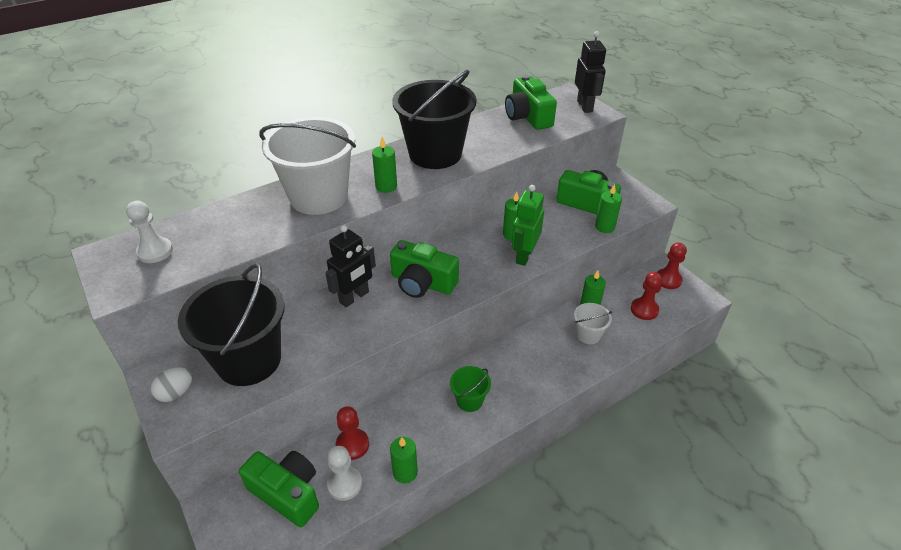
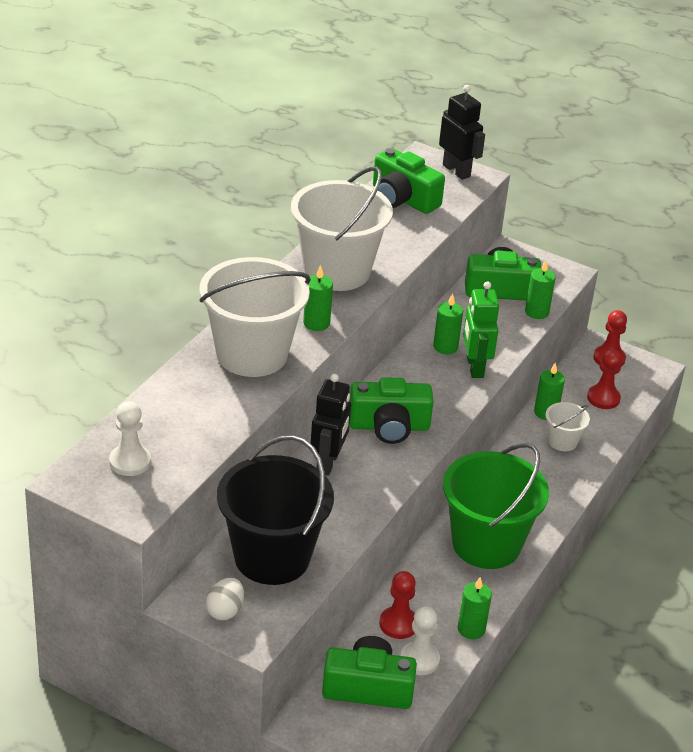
camera: 30 degrees left, 5 degrees down
black bucket [392,70,477,169] -> white bucket [291,166,393,291]
green bucket [450,366,491,412] -> green bucket [443,443,549,569], size x2.18

